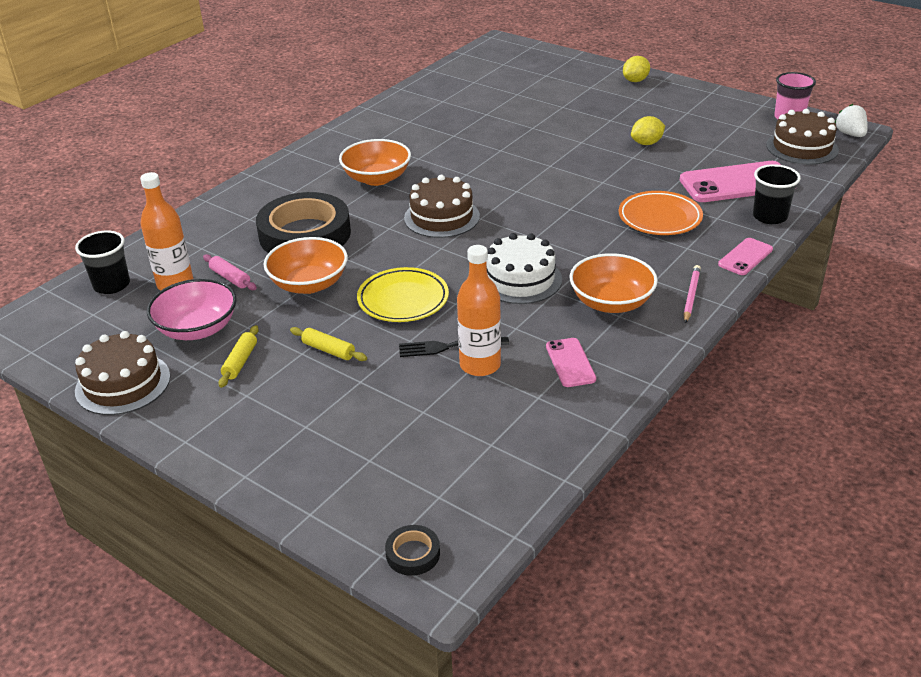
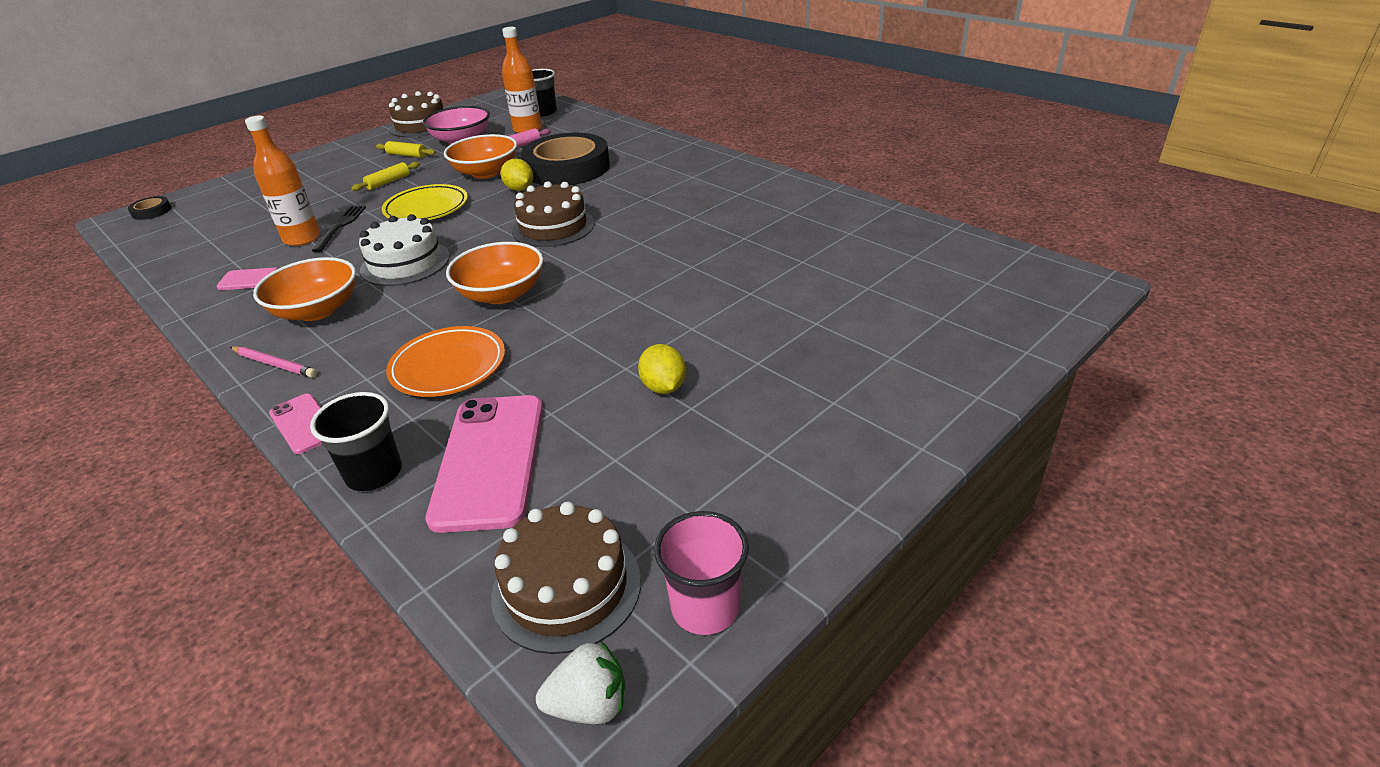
camera: 100 degrees right, 0 degrees up
orange bowl [339,139,411,186] -> orange bowl moved to [446,242,543,304]
yellow lemon [623,56,650,82] -> yellow lemon moved to [501,158,533,191]

